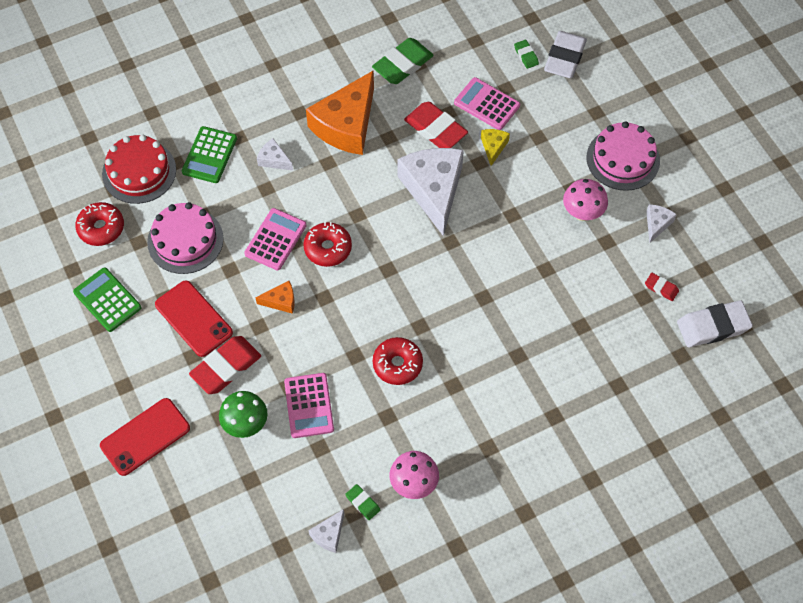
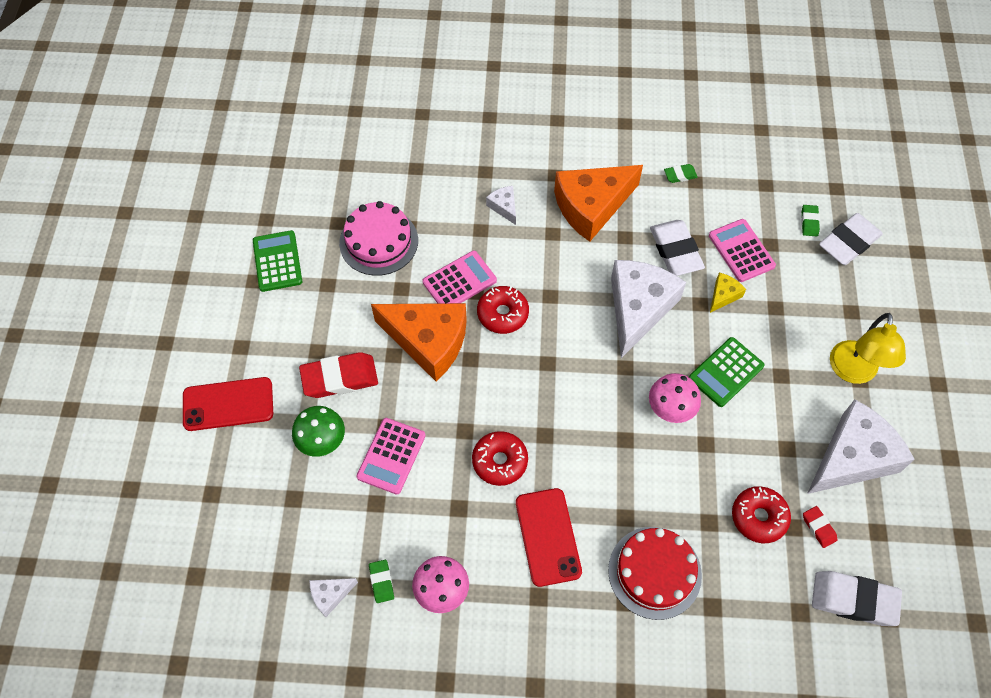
camera: 30 degrees right, 0 degrees up
red donut [75,202,124,246] -> red donut moved to [732,486,791,543]
red cake [102,135,176,204] -> red cake moved to [608,527,702,620]
red phone [155,281,233,357] -> red phone moved to [516,488,582,587]
green calculator [182,126,237,183] -> green calculator moved to [689,337,765,407]
orange cheese [255,281,295,314] -> orange cheese [371,303,467,381], size x2.29
green eraser [372,38,434,84] -> green eraser [664,164,698,183], size x0.49
red eraser [404,102,468,148] -> white eraser [650,220,705,276]
pink mushroom [563,179,608,221] -> pink mushroom moved to [649,373,701,423]
pink cake [587,121,660,191] -> yellow lamp [830,313,906,384]
white cheese [646,204,677,243] -> white cheese [807,399,915,494], size x2.29

